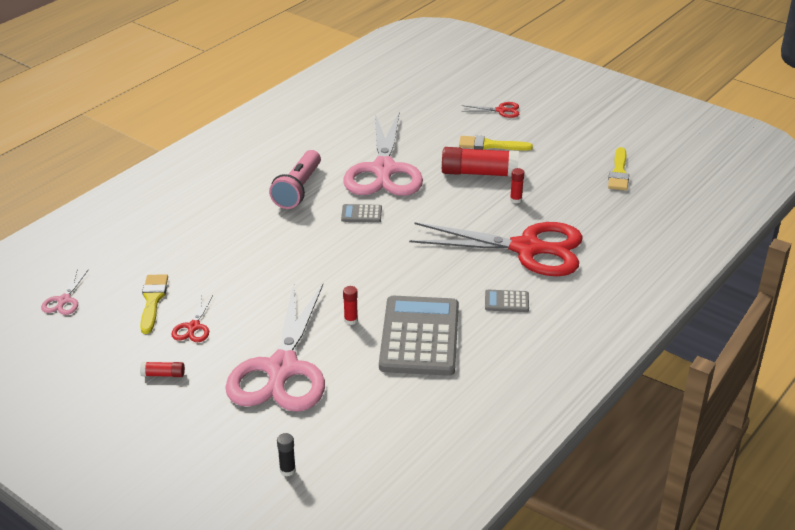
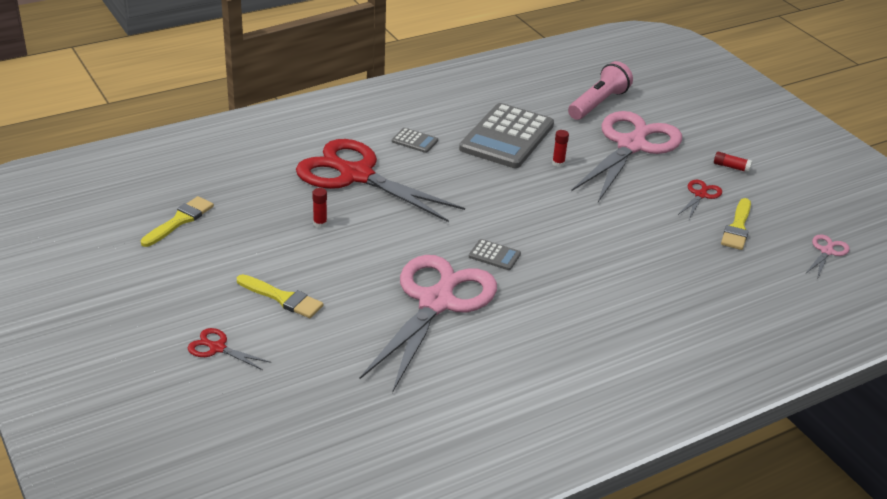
camera: 160 degrees left, 0 degrees up
pink flashlight [269,150,321,209] -> pink flashlight moved to [568,61,633,120]
black glue stick [277,433,296,477] -> none
red glue stick [442,147,519,177] -> none

